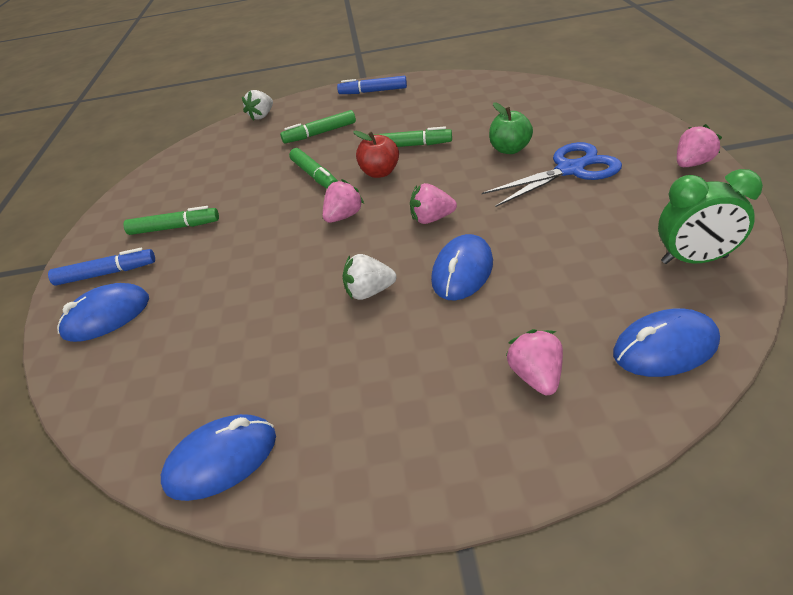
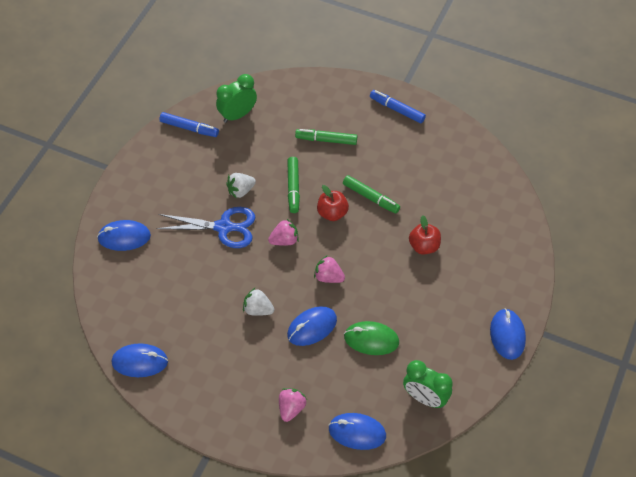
camera: 25 degrees right, 15 degrees up
blue marker [48,248,155,286] -> blue marker moved to [159,112,219,137]
green marker [123,206,219,235] -> none
white strawberry [242,90,273,121] -> white strawberry moved to [226,173,256,199]
blue scissors [482,142,622,207] -> blue scissors moved to [156,207,256,248]
green apple [489,102,533,154] -> red apple [409,215,441,255]
pink strawberry [677,124,722,167] -> blue mouse [490,308,526,360]
none -> green clock [216,74,257,123]
none -> green mouse [344,321,399,355]

